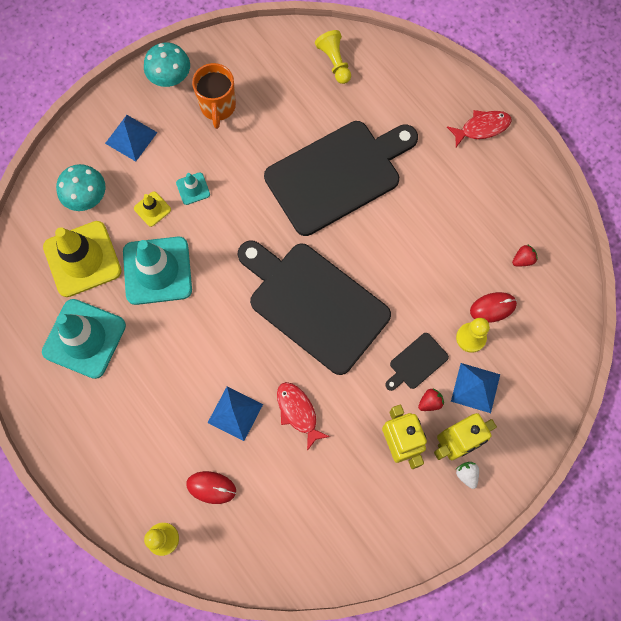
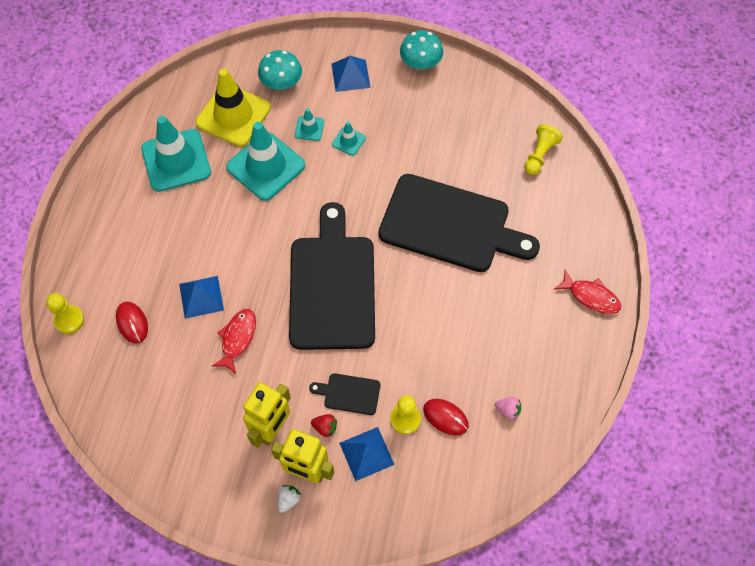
camera: 50 degrees right, 10 degrees down
yellow traffic cone [134,191,171,227] -> turquoise traffic cone [295,108,324,141]
orange mug [192,63,236,129] -> none
red strawberry [512,244,538,267] -> pink strawberry [495,397,521,420]

